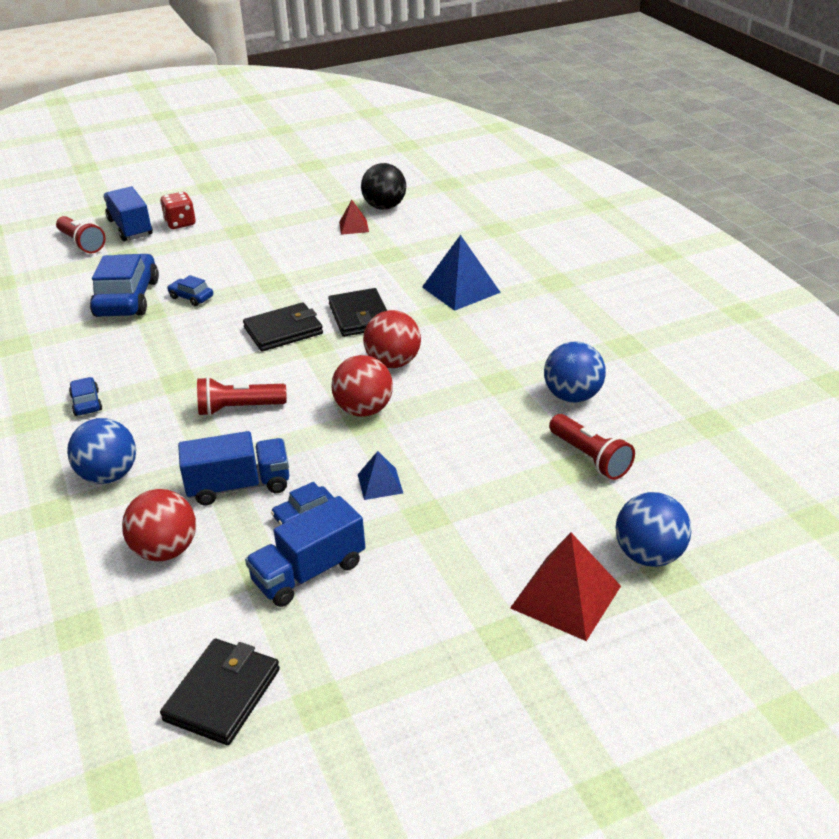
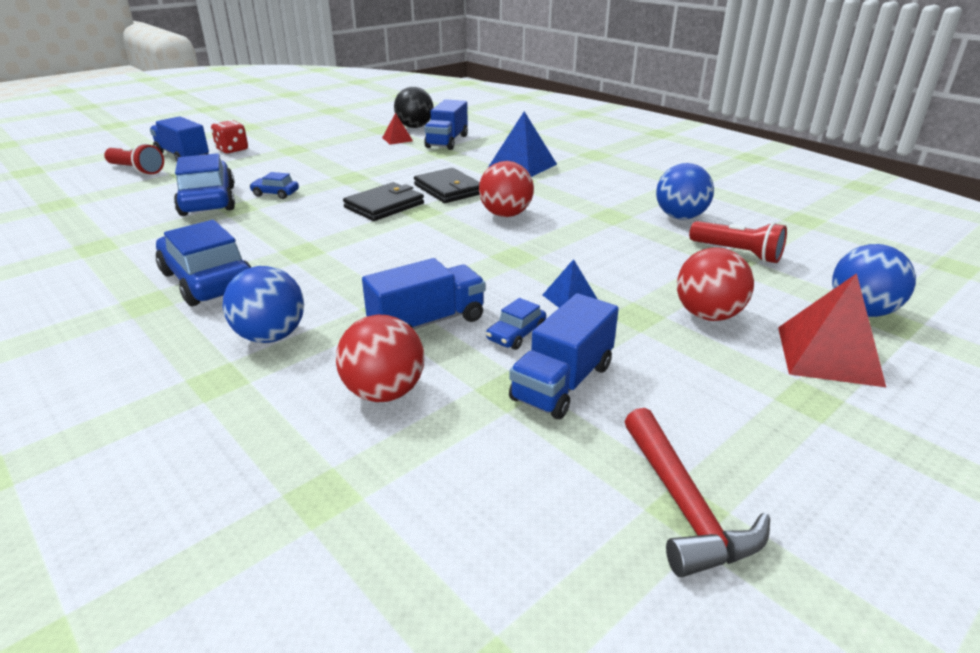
camera: 20 degrees left, 5 degrees down
blue car [69,377,102,416] -> blue car [156,220,251,306], size x2.14
black wallet [160,639,280,745] -> none
red flashlight [197,377,287,416] -> none
red ball [331,355,393,417] -> red ball moved to [677,248,754,321]
none -> blue truck [424,99,468,150]
none -> red hammer [624,408,770,577]

